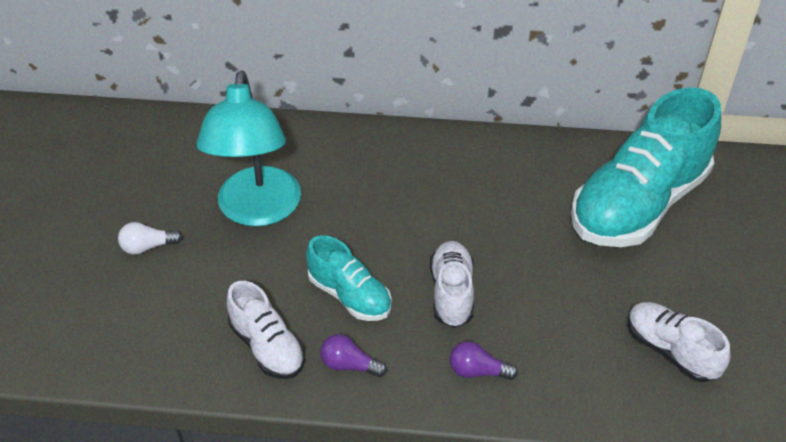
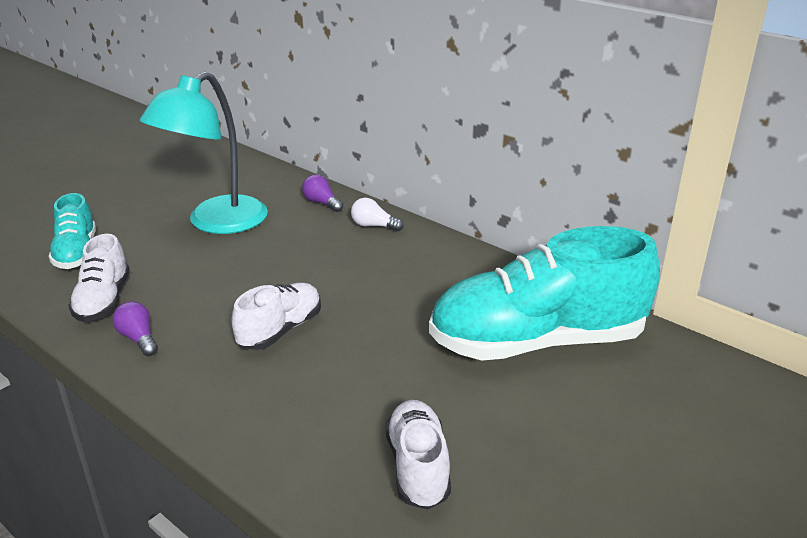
camera: 35 degrees right, 15 degrees down
white light bulb [118,222,183,255] -> white light bulb moved to [351,198,404,231]
turquoise shoe [306,235,392,321] -> turquoise shoe moved to [49,193,96,269]
purple light bulb [450,341,518,380] -> purple light bulb moved to [302,175,343,212]

